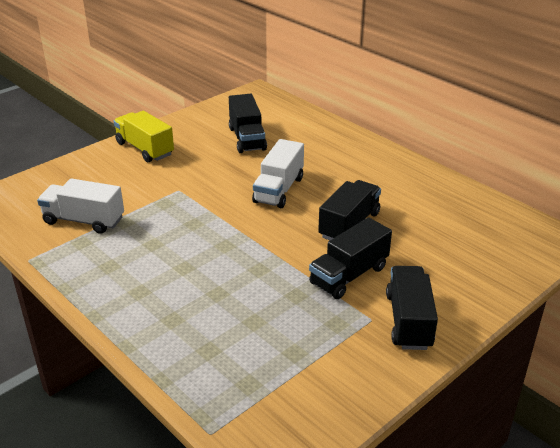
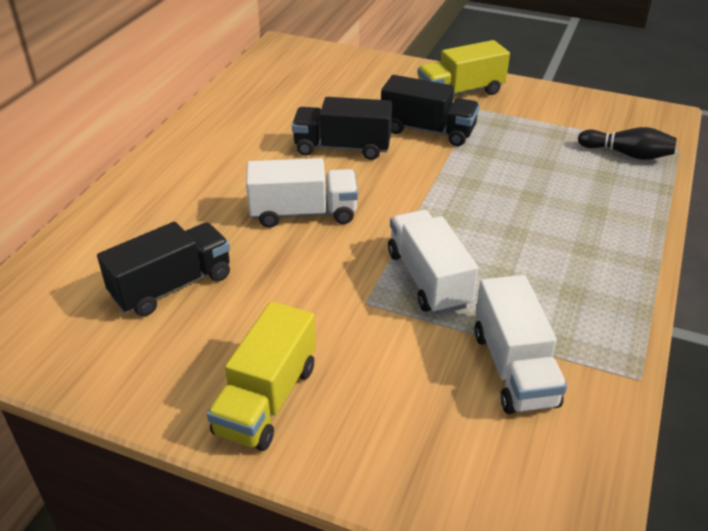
camera: 115 degrees left, 5 degrees up
black truck [386,266,438,350] -> yellow truck [417,40,510,96]
none -> white truck [388,210,478,315]
none -> black bowling pin [578,127,677,160]

